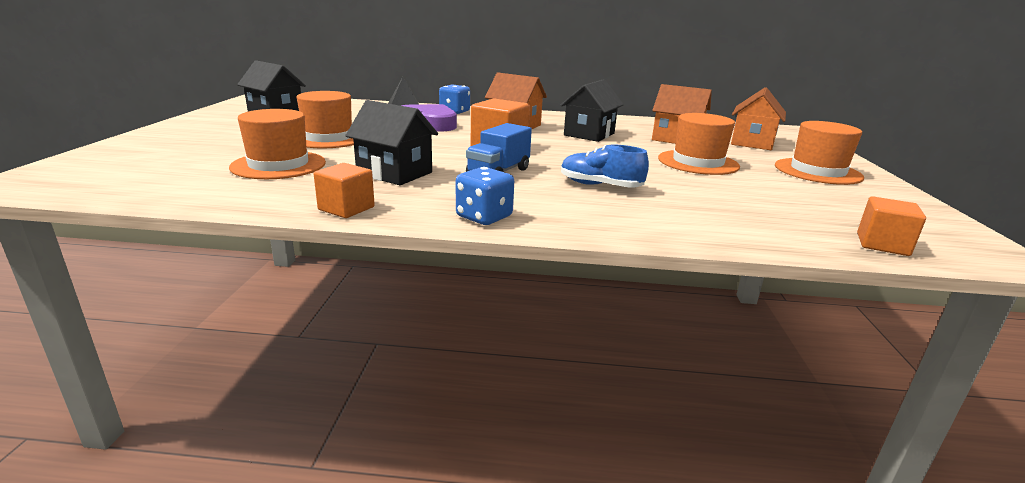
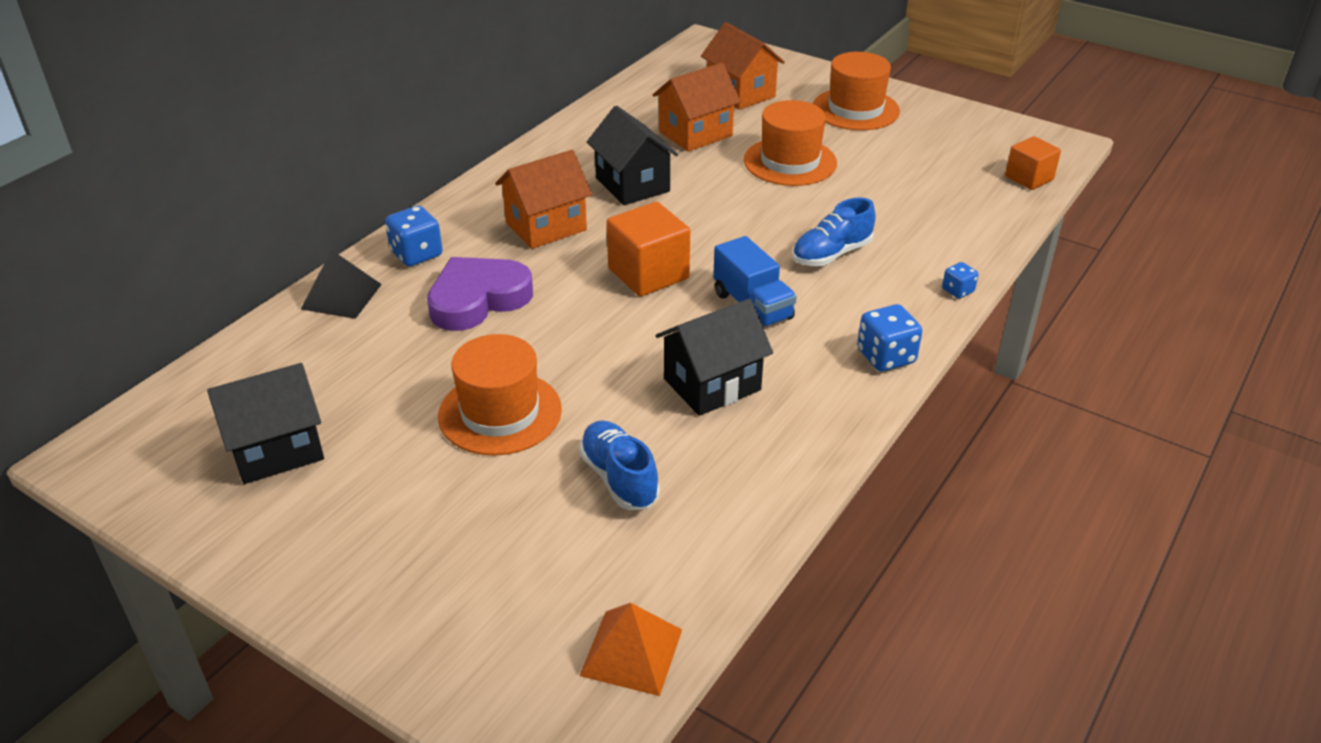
camera: 60 degrees left, 15 degrees up
orange hat [229,109,326,179] -> blue shoe [579,420,660,510]
orange cube [314,163,375,218] -> none
none -> orange pyramid [579,603,682,696]
none -> blue dice [942,262,979,299]

